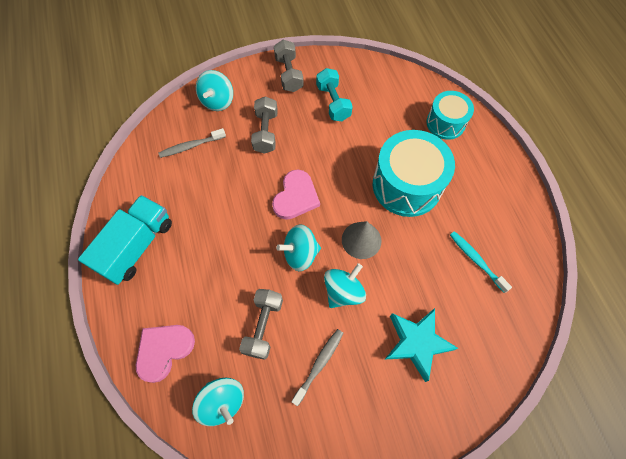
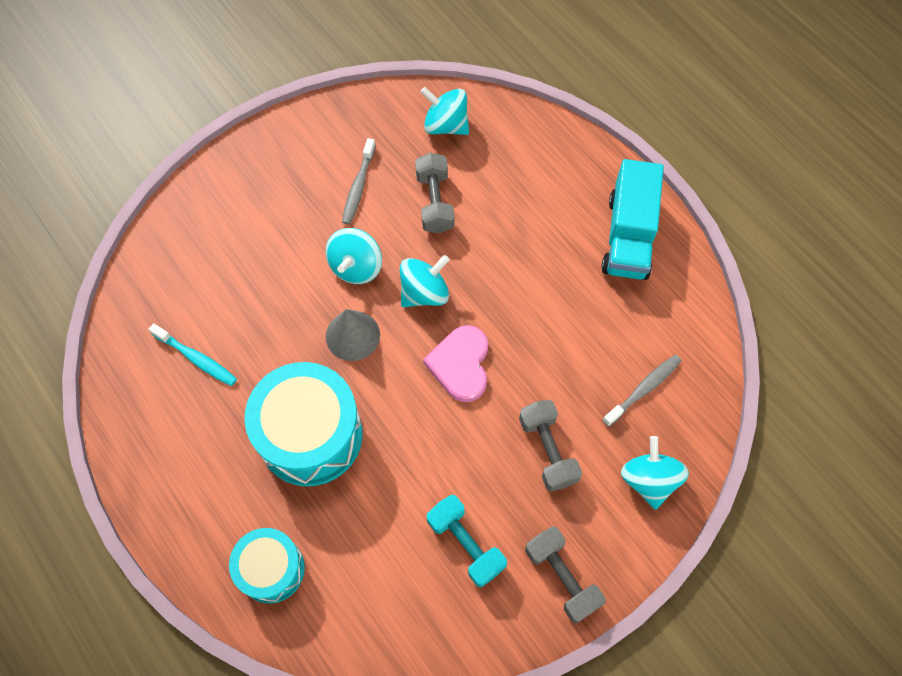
camera: 160 degrees right, 0 degrees up
pink heart [136,325,195,383] -> none
turquoise star [385,308,458,382] -> none

